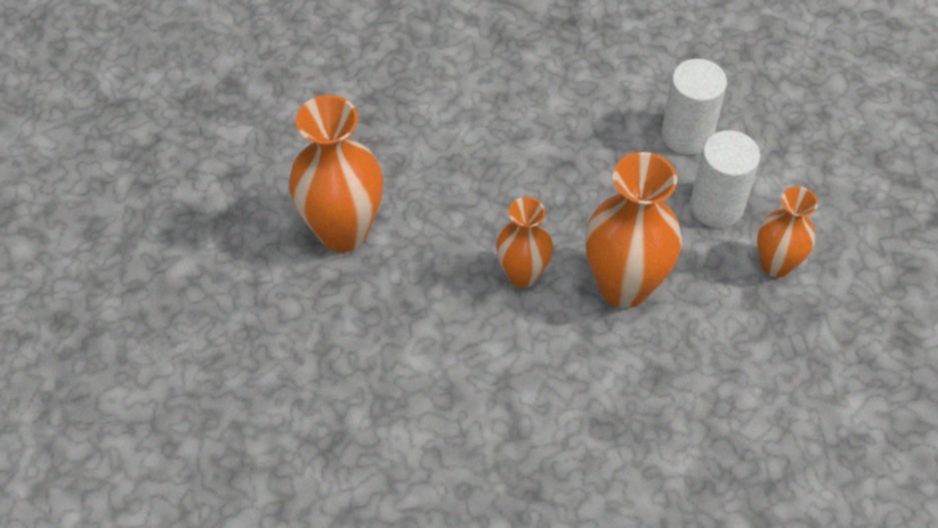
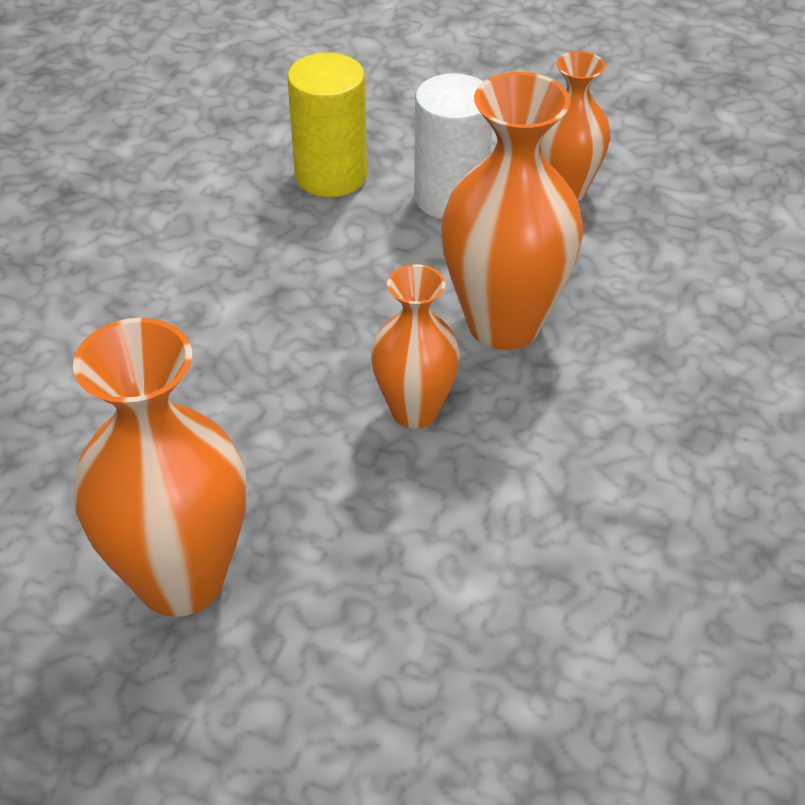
camera: 60 degrees left, 10 degrees down
white cylinder [661,59,727,155] -> yellow cylinder [287,53,367,197]

